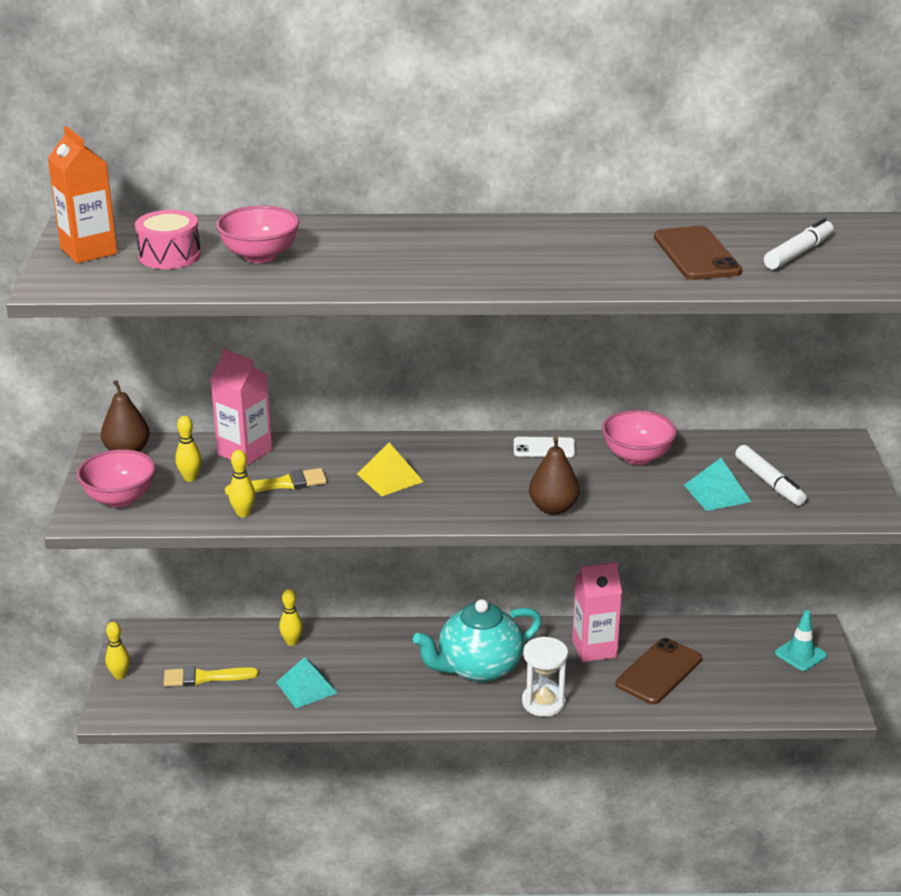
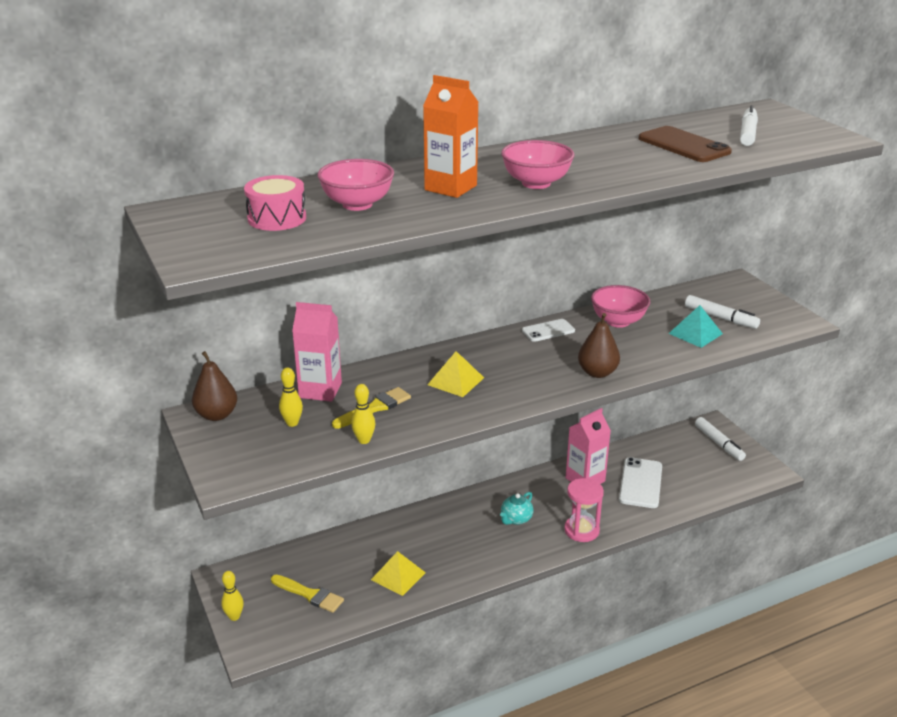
camera: 25 degrees left, 0 degrees up
orange carton [48,126,117,263] -> orange carton moved to [423,75,479,198]
pink bowl [77,449,156,507] -> pink bowl moved to [501,140,575,189]
yellow brush [164,666,258,687] -> yellow brush turned 120 degrees counterclockwise [271,575,344,613]
turquoise pyramid [276,657,337,708] -> yellow pyramid [371,551,426,596]
yellow bowling pin [279,589,303,646] -> none
turquoise teapot [413,599,542,682] -> turquoise teapot [500,492,533,525], size x0.47
white hourglass [522,636,568,717] -> pink hourglass [564,478,604,542]
brown phone [616,638,702,704] -> white phone [619,457,662,508]
turquoise traffic cone [775,610,827,671] -> white marker [695,417,746,461]

